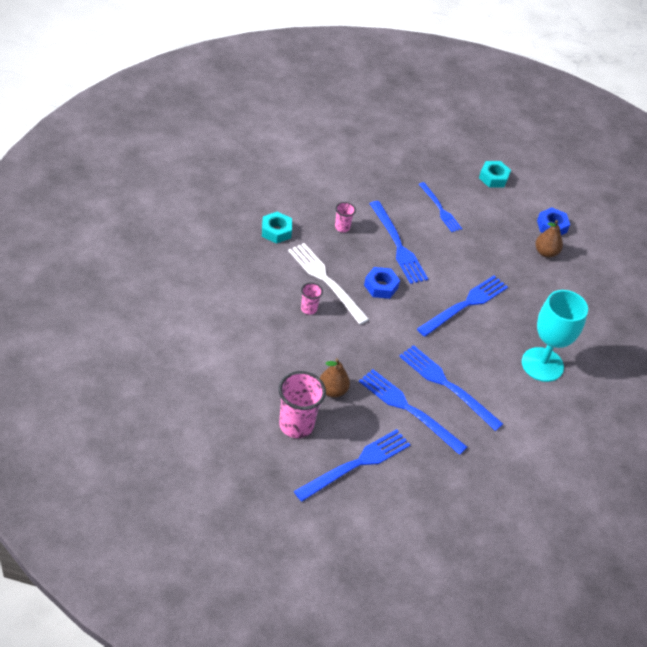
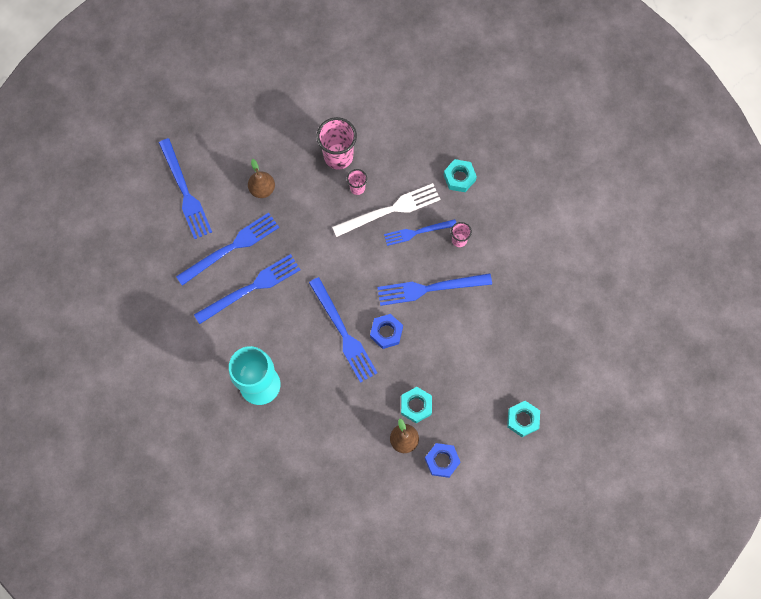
camera: 110 degrees right, 25 degrees up
pink cup [279,371,326,438] -> pink cup moved to [317,117,357,169]
blue nut [364,267,400,299] -> blue nut moved to [370,314,403,349]
blue fork [419,182,462,232] -> blue fork moved to [384,219,456,246]
none -> turquoise nut [401,387,432,423]

